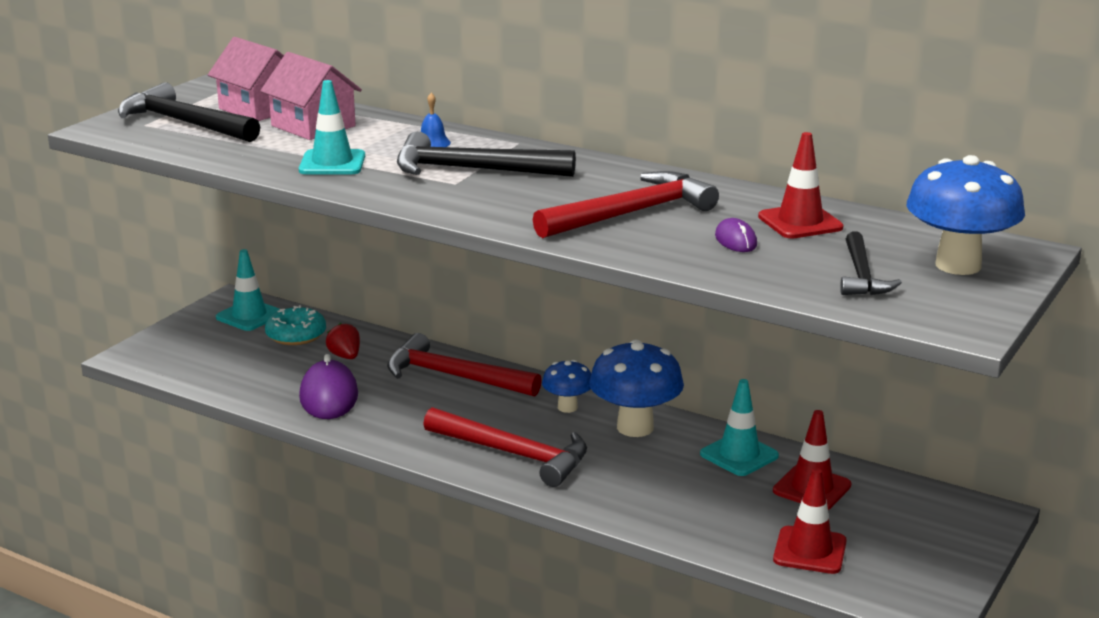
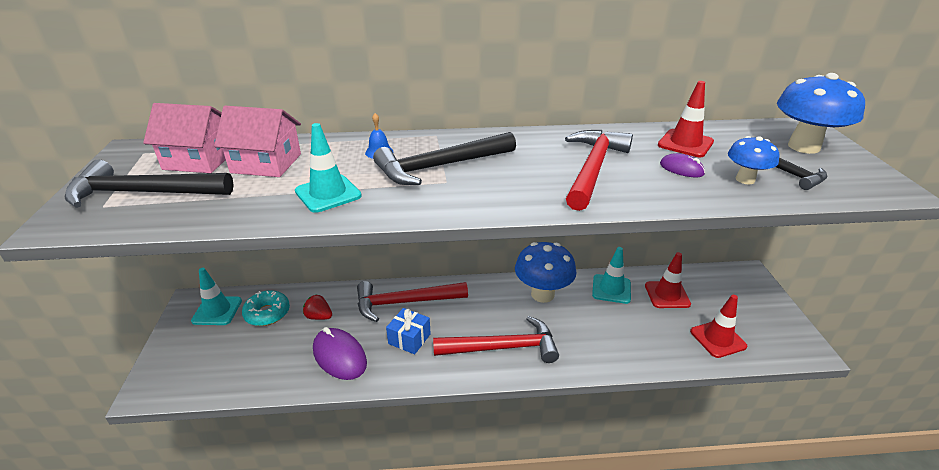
camera: 35 degrees left, 10 degrees up
blue mushroom [542,360,591,413] -> blue mushroom moved to [728,136,779,184]
none -> blue gift [386,308,431,355]

